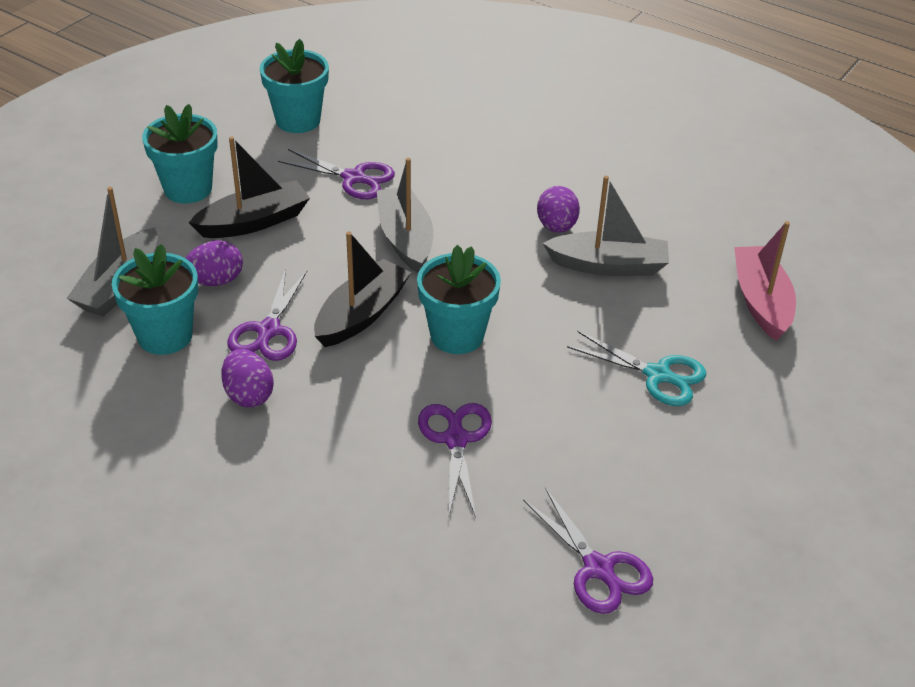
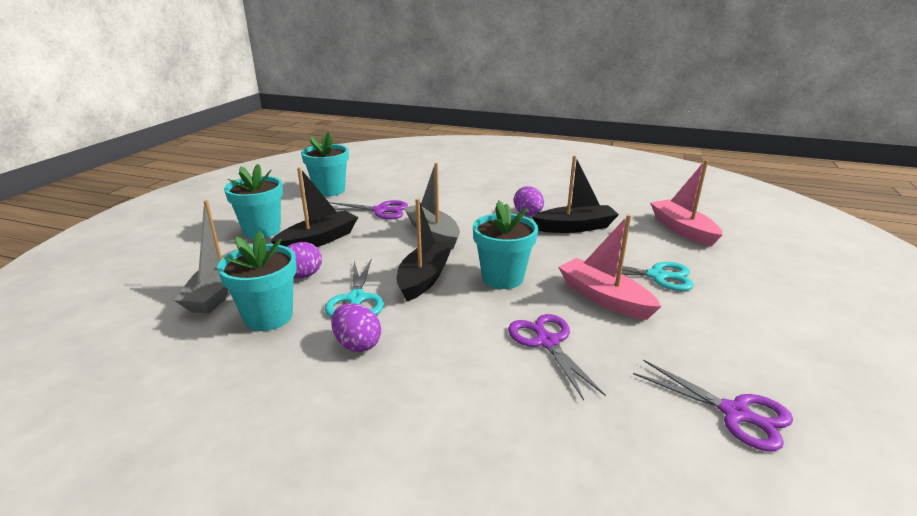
camera: 15 degrees left, 15 degrees down
purple scissors [227,269,307,361] -> turquoise scissors [325,259,384,317]
grey boat [543,176,669,276] -> black boat [532,155,619,233]
none -> pink boat [558,214,661,320]

